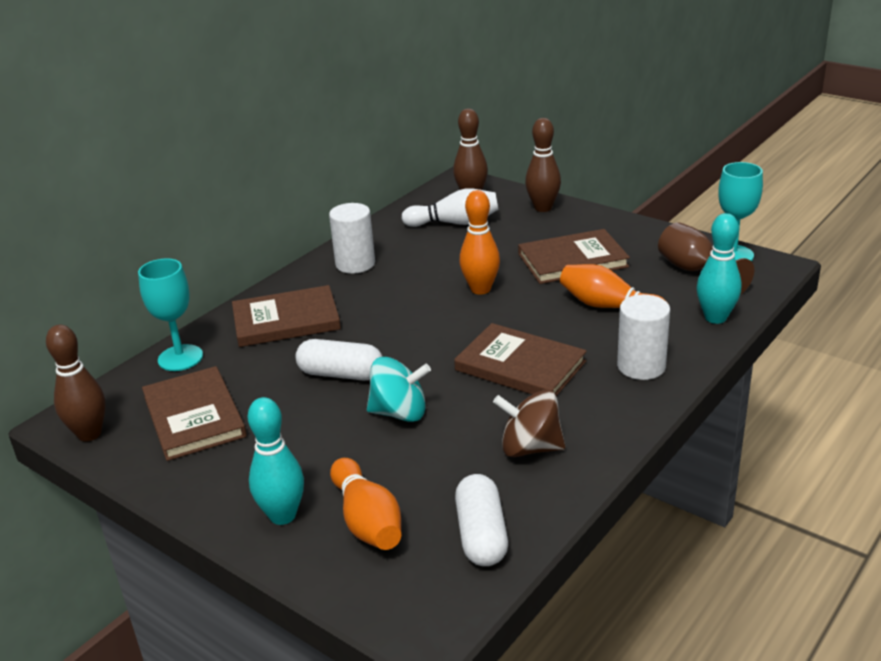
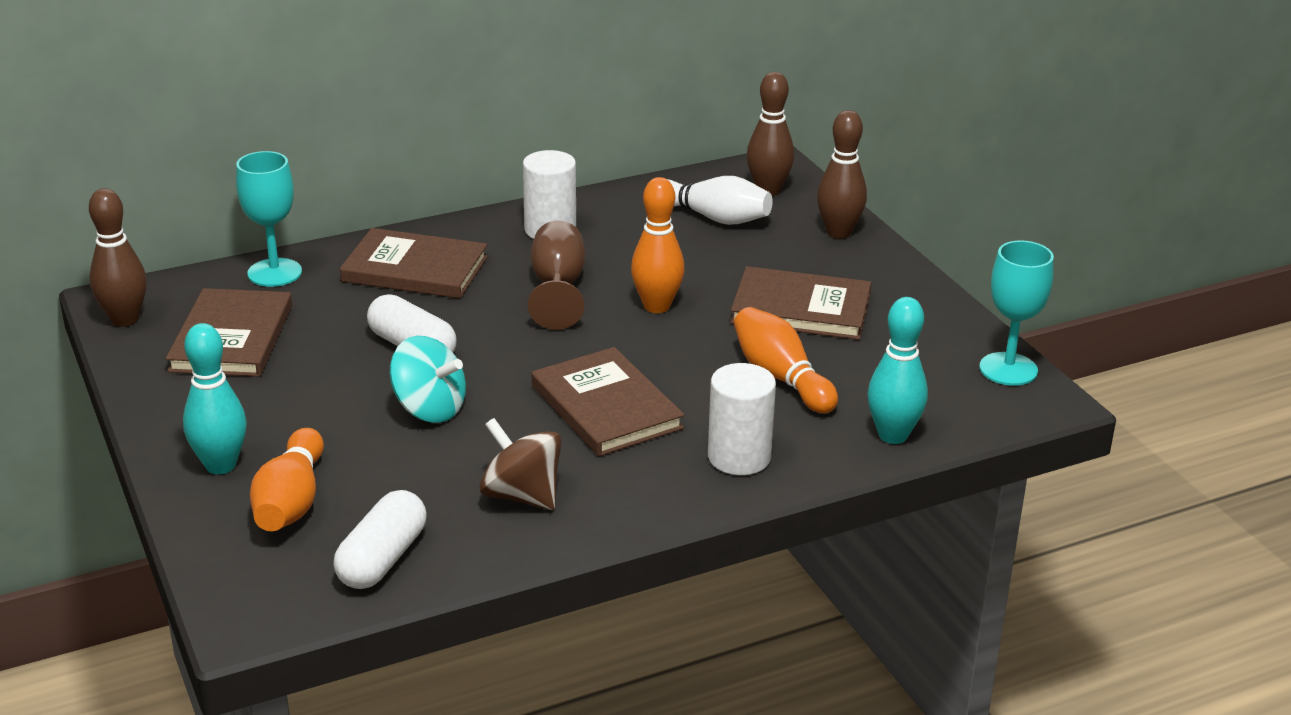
camera: 25 degrees right, 0 degrees up
brown goblet [658,222,754,295] -> brown goblet moved to [528,221,585,330]

